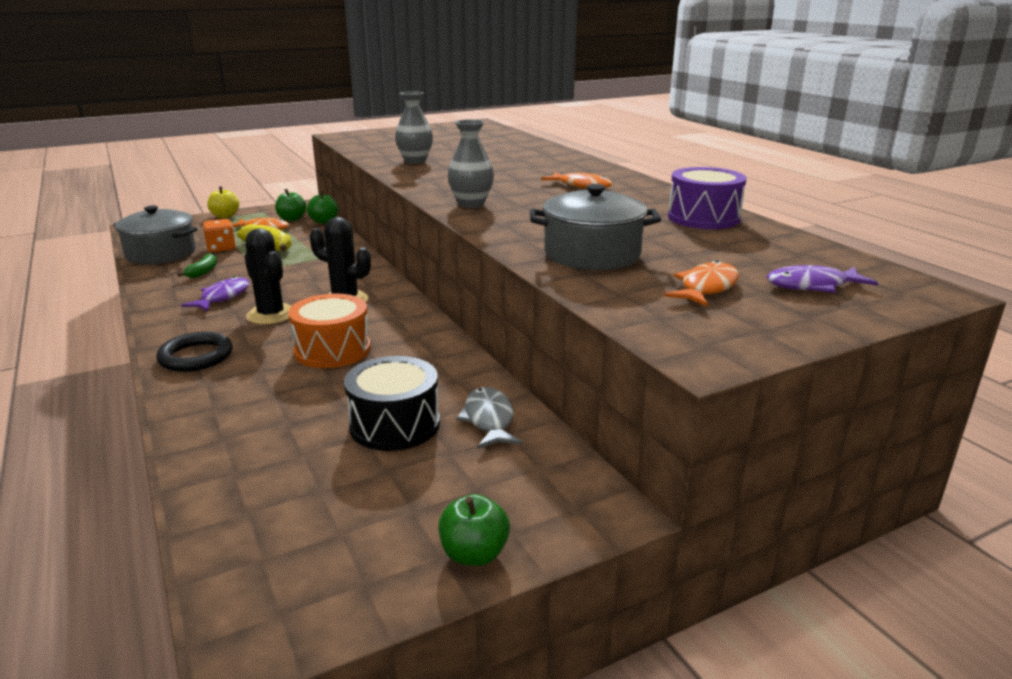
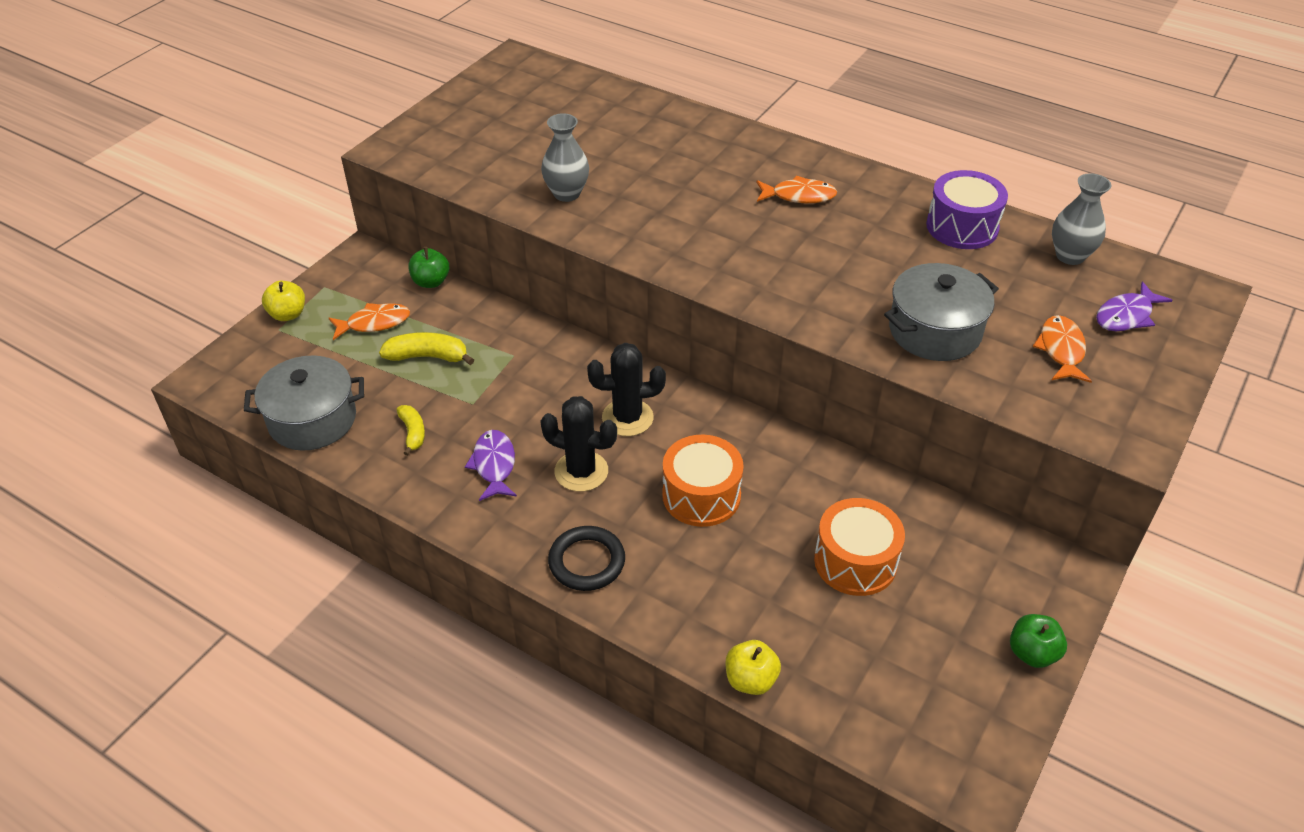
camera: 30 degrees left, 20 degrees up
green banana [177,253,217,278] -> yellow banana [397,405,425,456]
orange dice [202,219,236,252] -> none
green apple [275,189,306,221] -> none
black drum [344,356,440,451] -> orange drum [814,498,905,596]
grey vase [448,119,494,208] -> grey vase moved to [1052,173,1111,265]
grey fish [456,387,522,449] -> none
none -> yellow apple [726,640,781,695]

